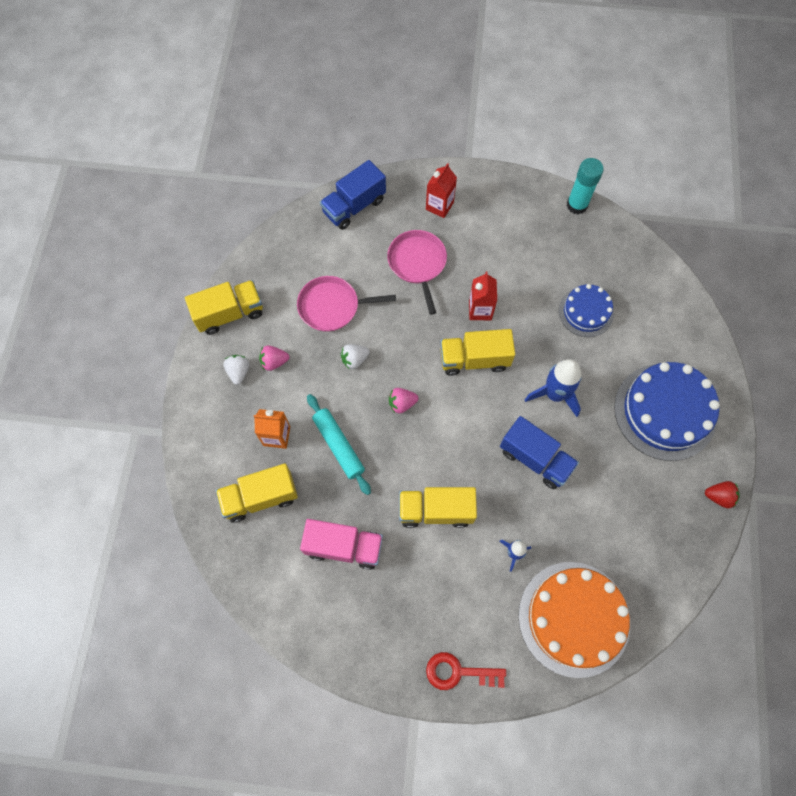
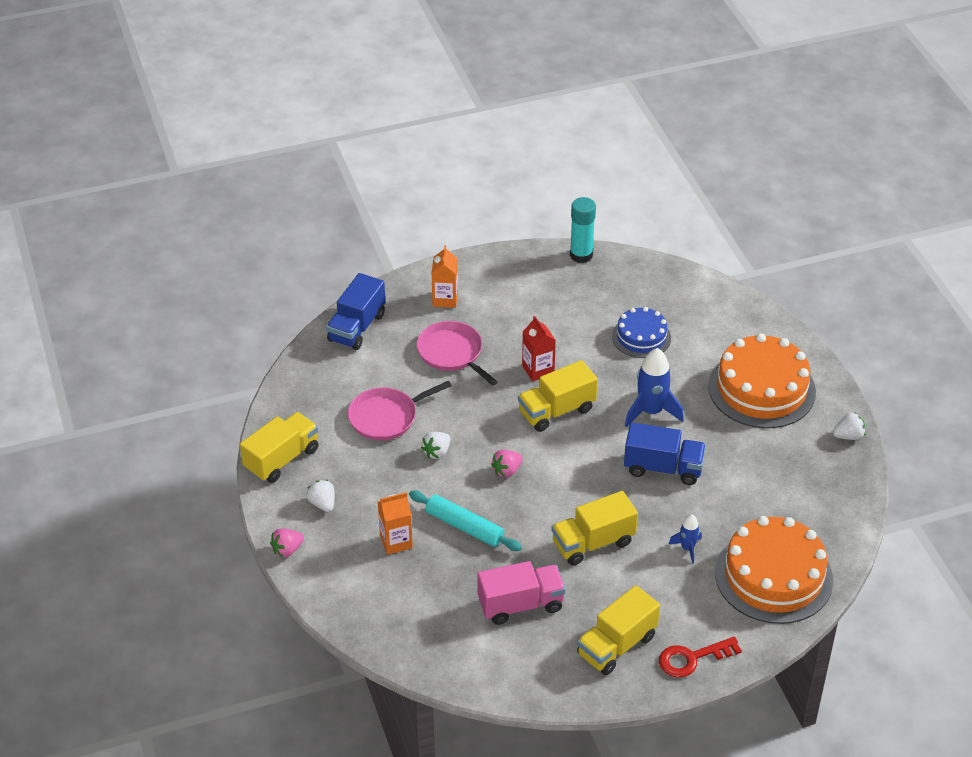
camera: 25 degrees left, 25 degrees down
yellow truck [216,464,298,523] -> yellow truck moved to [577,585,660,675]
pink strawberry [259,345,289,371] -> pink strawberry moved to [270,528,304,558]
red carton [426,163,457,218] -> orange carton [432,245,458,308]
blue cake [614,362,720,461] -> orange cake [708,333,816,428]
red strawberry [705,481,740,509] -> white strawberry [833,413,865,440]

